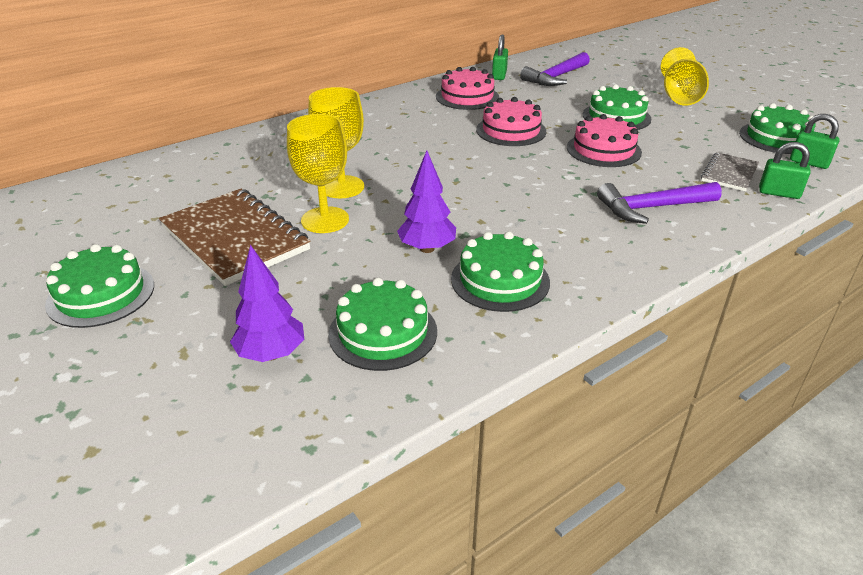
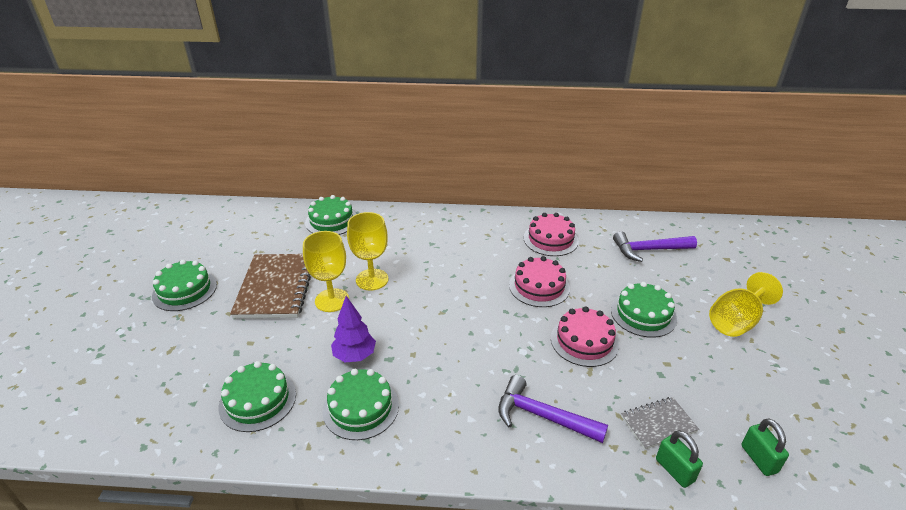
camera: 40 degrees right, 0 degrees up
purple tree [230,245,305,362] -> none
green padlock [492,34,508,80] -> none
green cake [739,103,816,154] -> green cake moved to [305,195,356,235]

